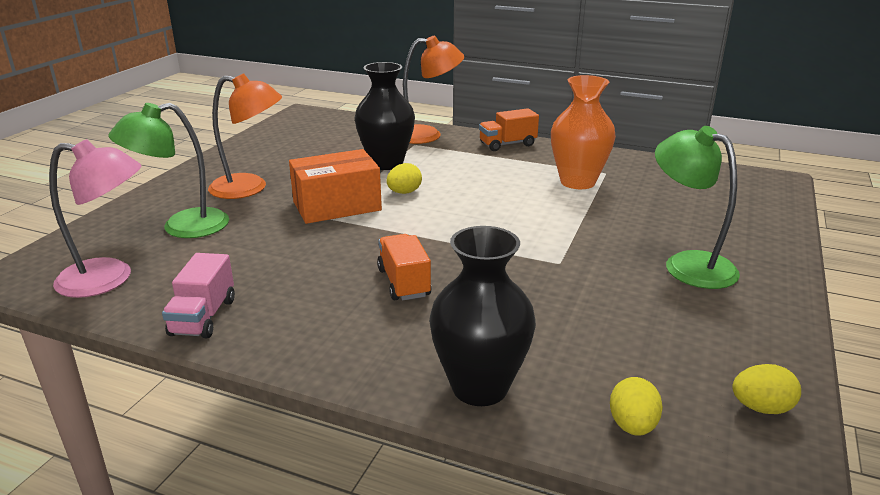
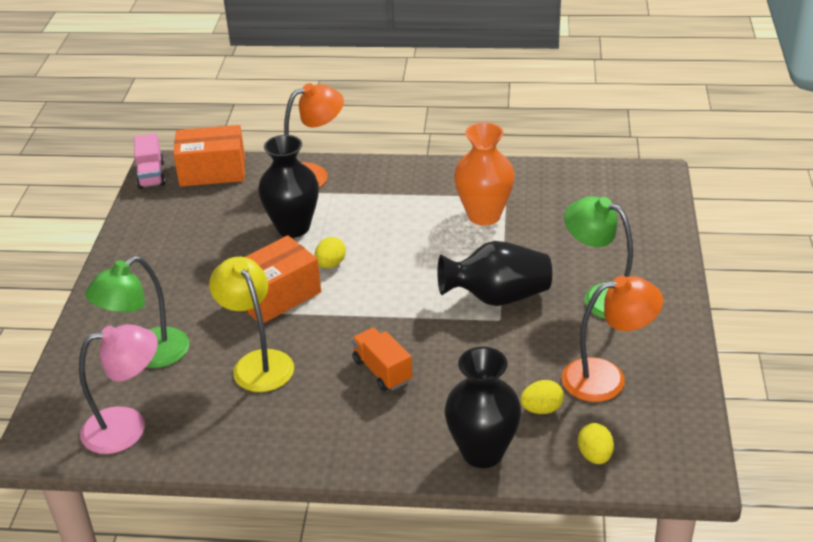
camera: 15 degrees left, 10 degrees up
pink truck [162,253,235,338] -> pink truck moved to [134,133,165,189]
orange lamp [208,73,282,199] -> orange lamp moved to [562,276,663,402]
orange truck [479,108,539,151] -> none
yellow egg [732,364,801,414] -> yellow egg moved to [520,380,564,414]
none -> orange box [173,125,245,187]
none -> yellow lamp [209,257,294,392]
none -> black vase [437,241,552,306]

